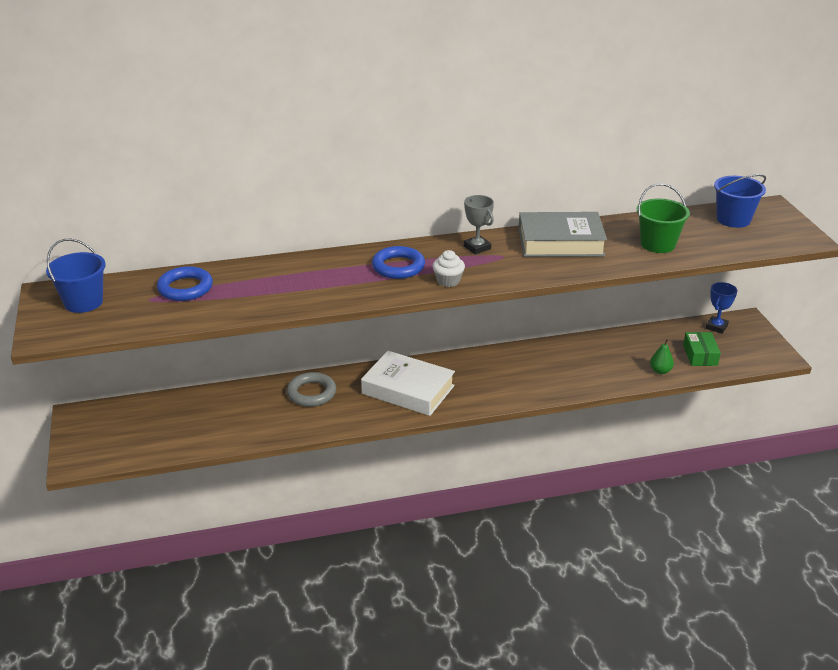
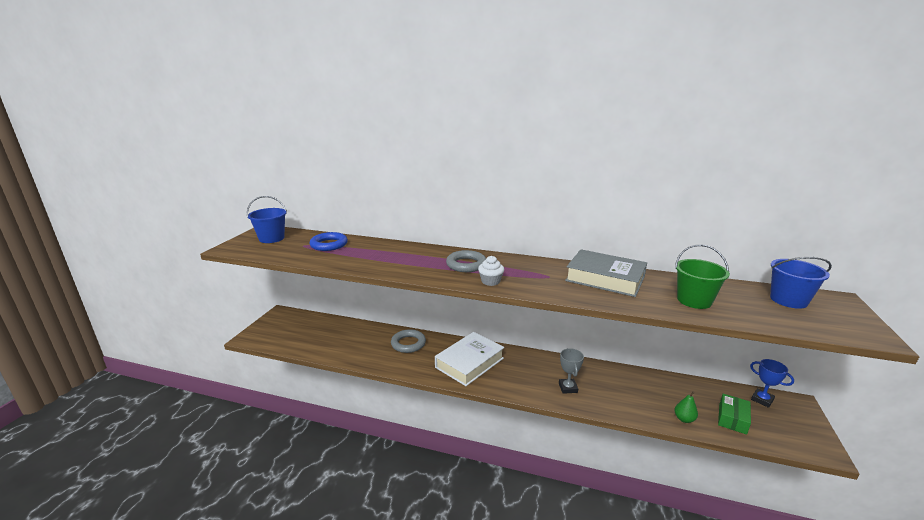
camera: 30 degrees right, 10 degrees down
white book [361,351,455,416] -> white book turned 75 degrees clockwise [435,332,504,386]
blue ring [372,246,425,279] -> grey ring [446,250,486,272]
grey trophy [464,195,494,254] -> grey trophy moved to [559,348,584,394]
blue trophy [706,282,737,334] -> blue trophy turned 75 degrees clockwise [750,359,794,408]

